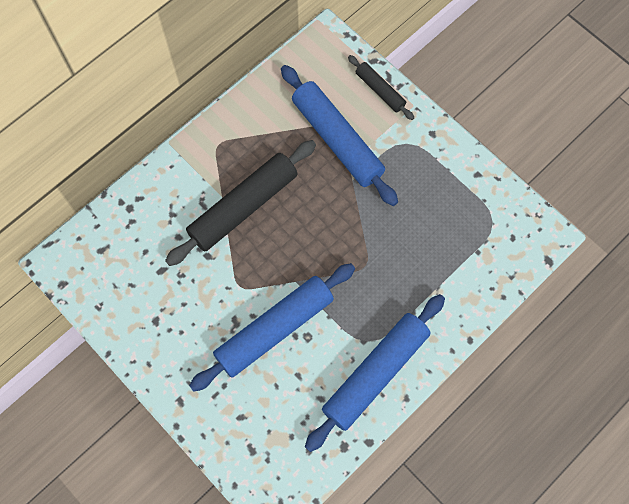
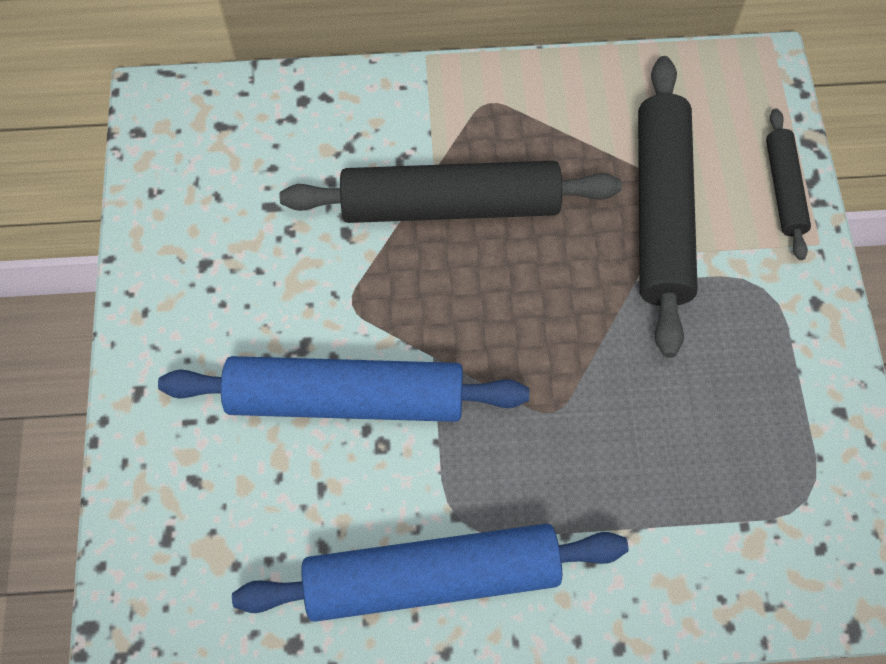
camera: 40 degrees right, 5 degrees down
blue rolling pin [281,65,398,206] -> black rolling pin [638,56,698,358]

